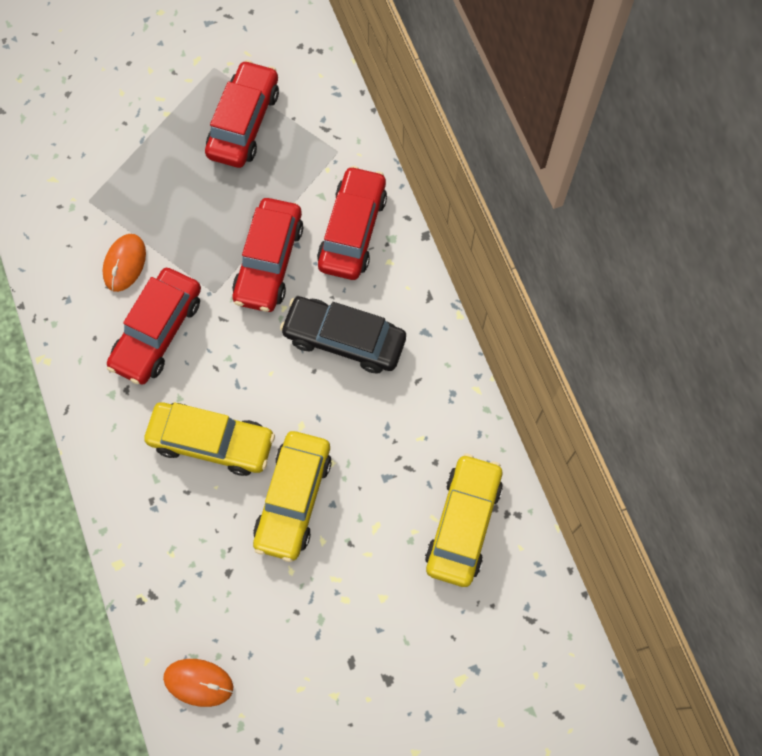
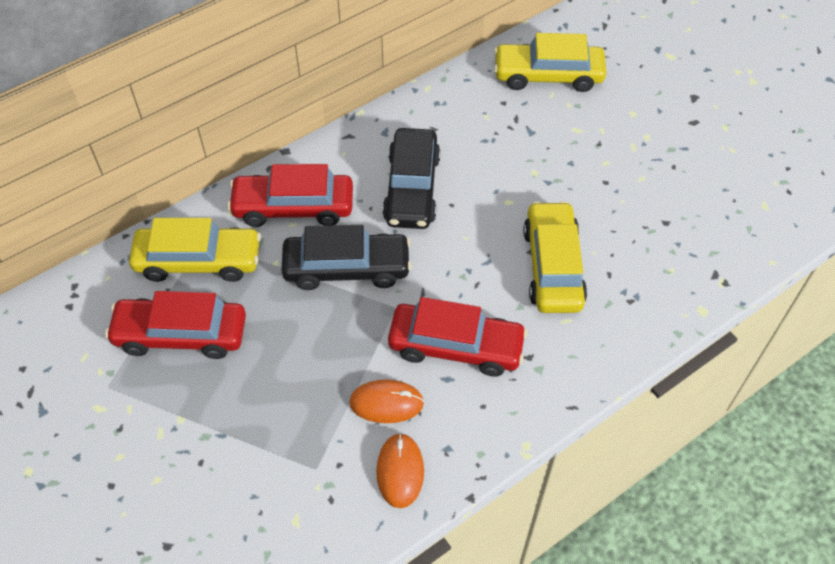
camera: 105 degrees left, 15 degrees down
orange mouse [163,659,233,707] -> orange mouse moved to [376,433,424,508]
red car [232,198,303,312] -> black car [281,225,412,290]
yellow car [253,431,332,562] -> yellow car moved to [129,218,261,282]

